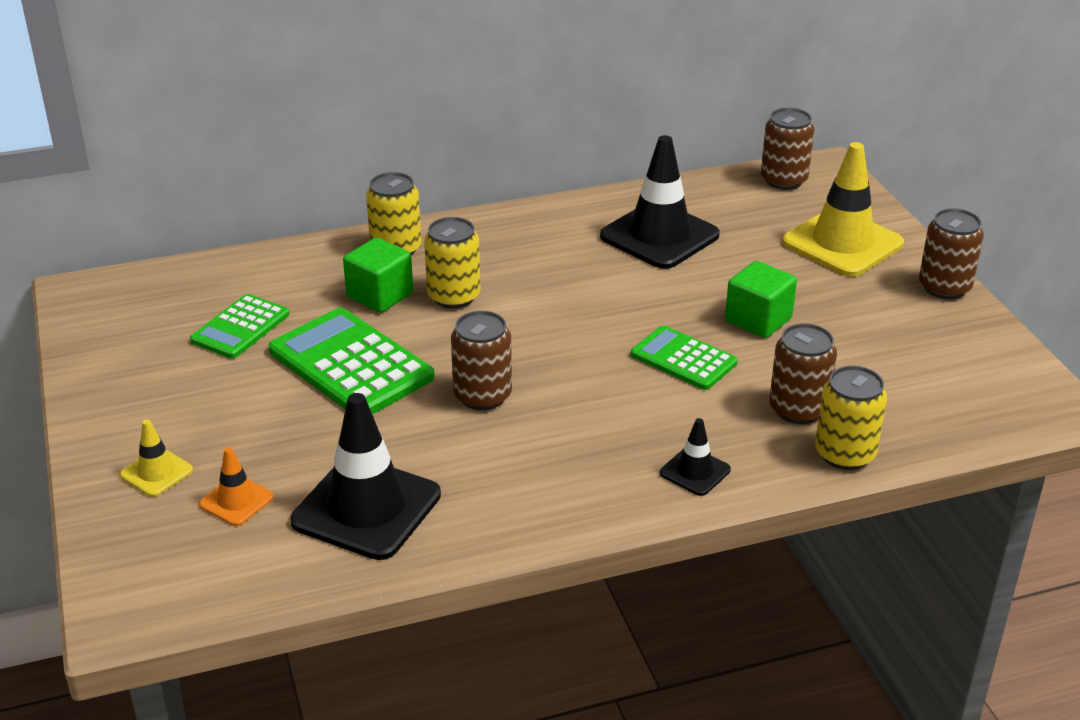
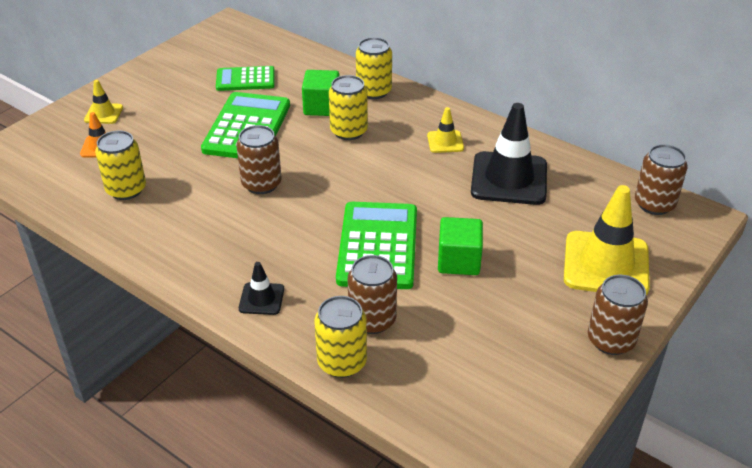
camera: 55 degrees right, 5 degrees up
black traffic cone [290,393,441,560] -> yellow can [95,130,146,200]
green calculator [631,325,738,390] -> green calculator [336,202,417,289], size x1.64
none -> yellow traffic cone [427,107,464,153]

